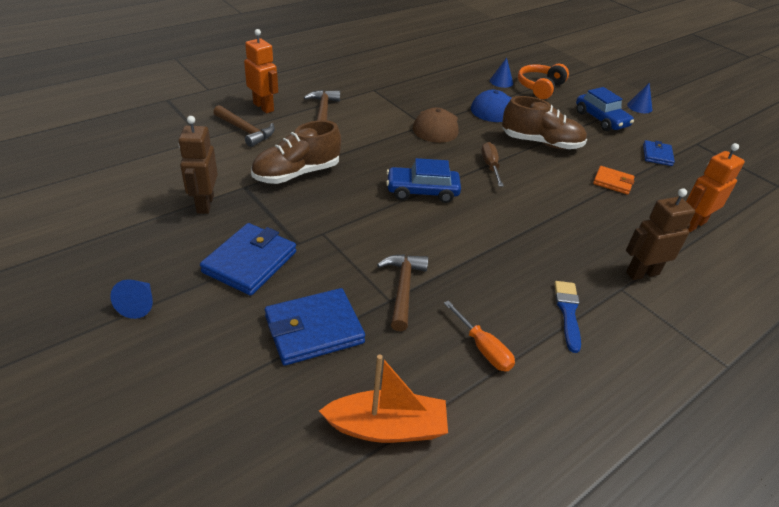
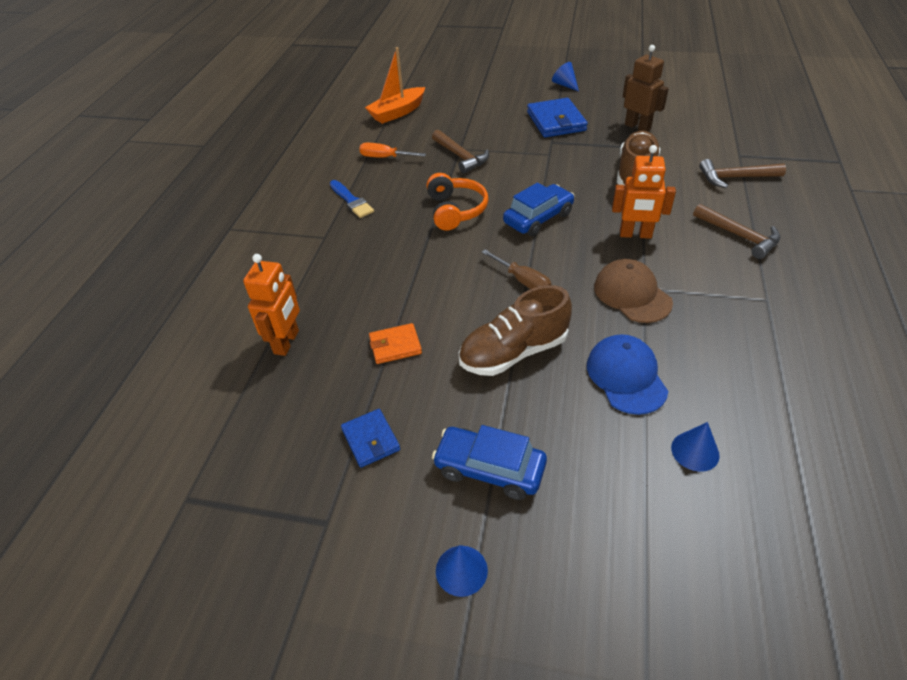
camera: 145 degrees right, 5 degrees up
orange robot [244,29,278,113] -> orange robot moved to [612,145,676,239]
blue wallet [265,288,365,366] -> none
orange headphones [518,64,569,99] -> orange headphones moved to [426,173,488,231]
brown robot [626,188,695,280] -> none

